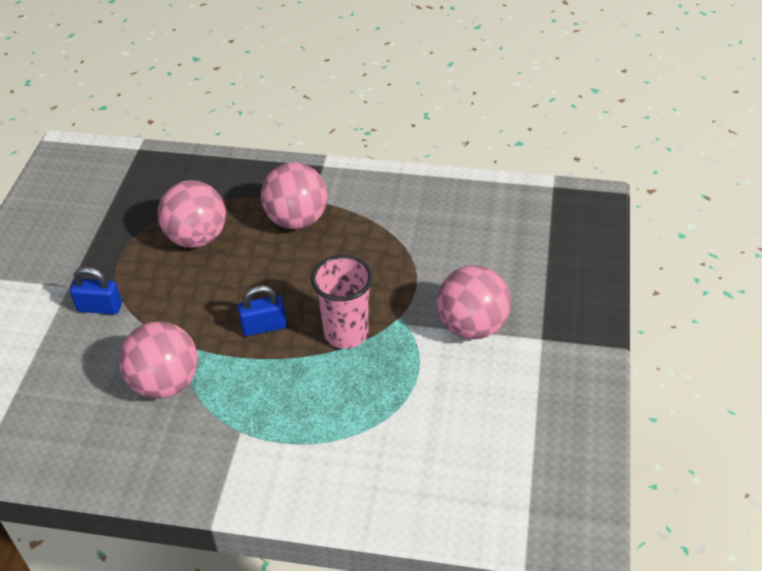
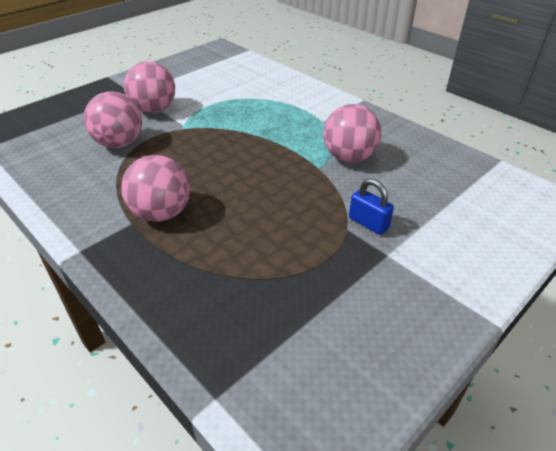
camera: 145 degrees left, 5 degrees down
pink ball [157,180,226,248] -> pink ball moved to [84,91,142,148]
blue padlock [237,286,287,336] -> none
pink cup [311,255,373,349] -> none

